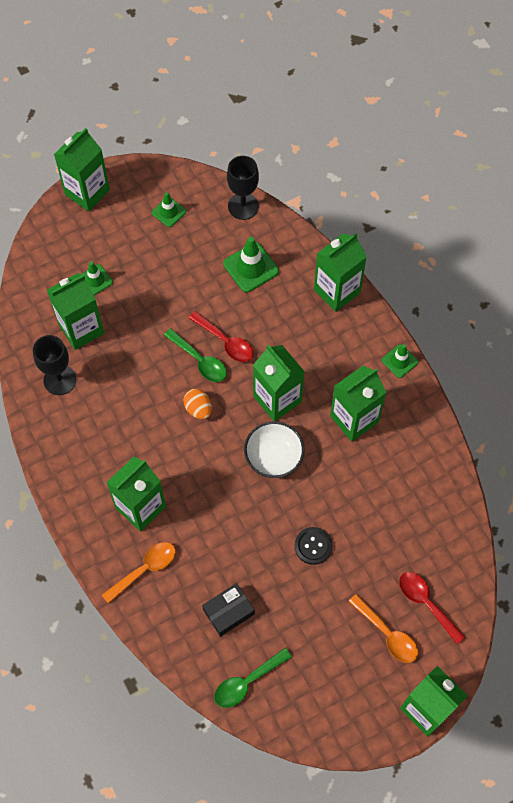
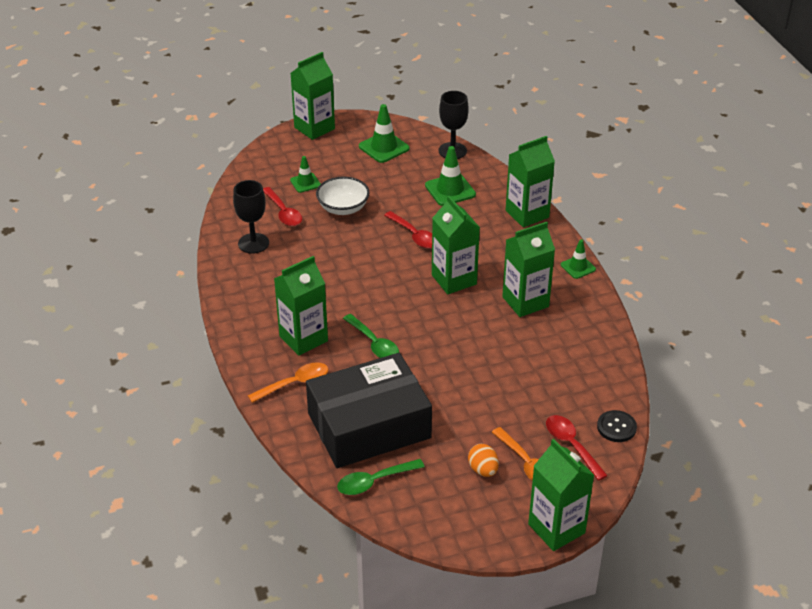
camera: 10 degrees right, 25 degrees down
green carton [47,273,104,350] -> red spoon [263,187,302,226]
green traffic cone [152,192,186,227] -> green traffic cone [359,104,410,163], size x1.61
green spoon [164,328,227,382] -> green spoon moved to [343,314,399,358]
orange egg [184,389,212,419] -> orange egg moved to [468,444,499,477]
black box [202,583,255,637] -> black box [306,353,432,468], size x2.43
white bowl [244,421,305,478] -> white bowl moved to [316,177,370,215]
black button [295,527,332,565] -> black button moved to [597,410,637,442]

